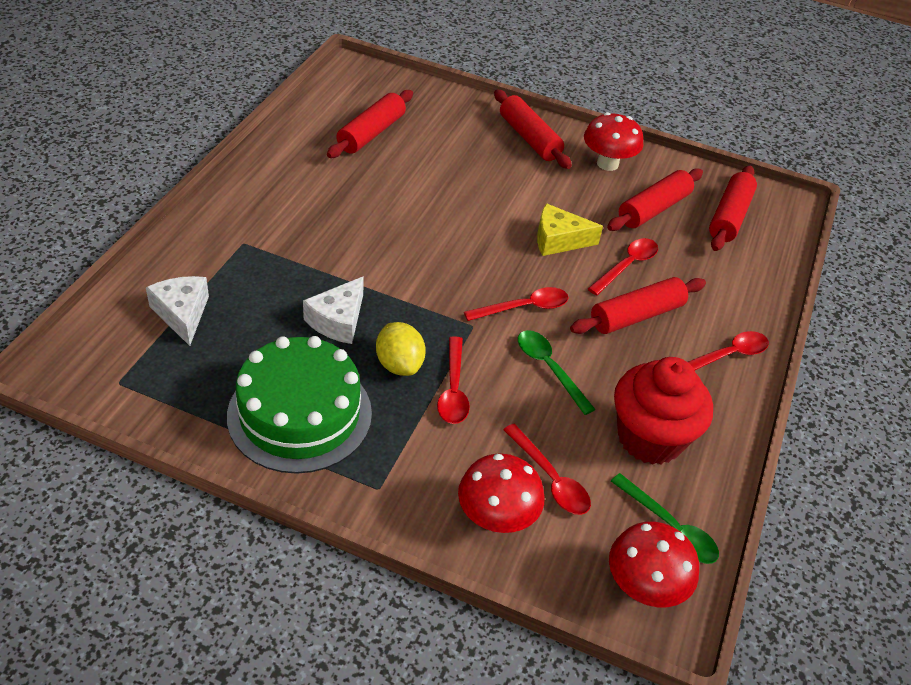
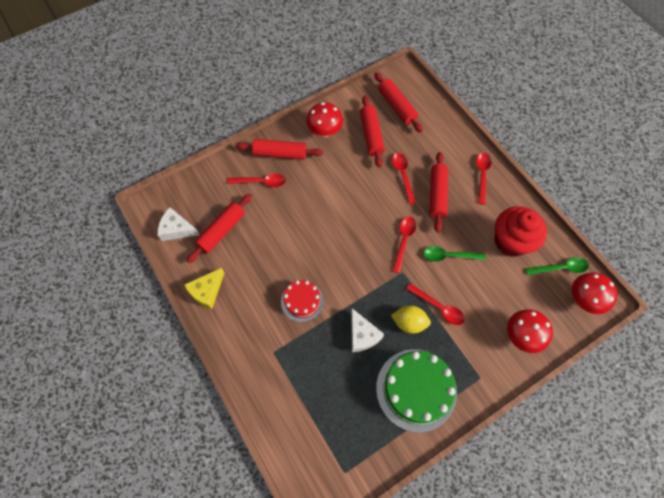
camera: 50 degrees left, 20 degrees up
white cheese [146,276,209,346] -> white cheese moved to [157,207,199,241]
red rolling pin [327,90,413,158] -> red rolling pin turned 60 degrees clockwise [187,194,252,263]
red spoon [503,424,591,515] -> red spoon moved to [227,173,286,187]
yellow cheese [537,203,603,256] -> yellow cheese moved to [184,268,224,309]
none -> red cake [281,280,324,322]

